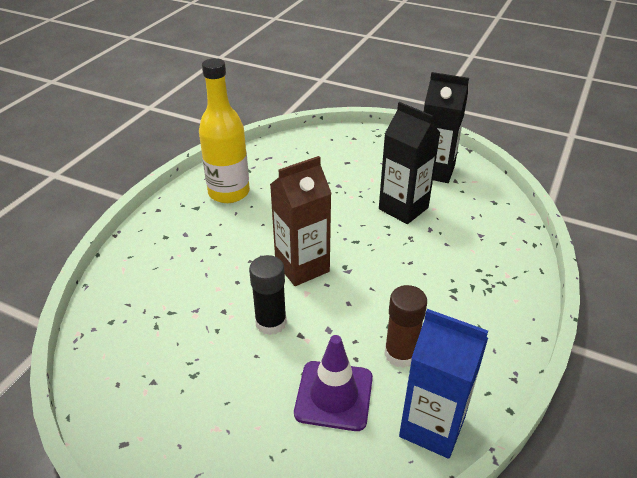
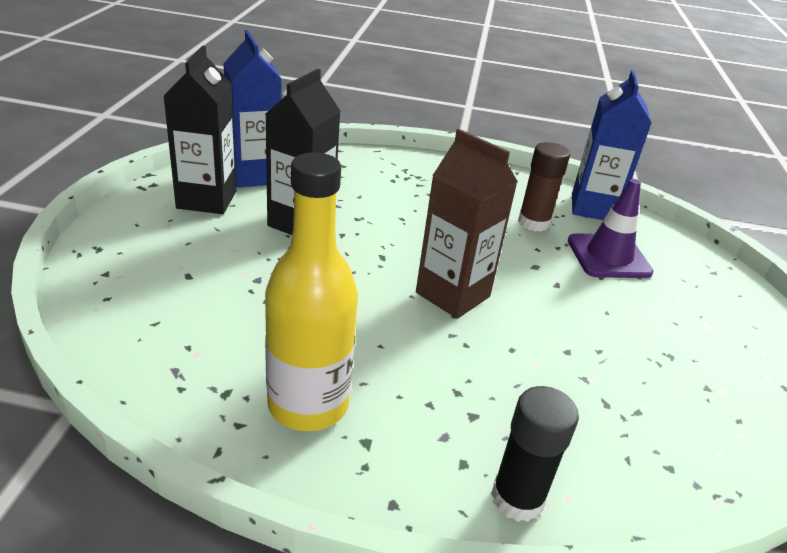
camera: 110 degrees left, 5 degrees down
black glue stick [249,255,287,335] -> black glue stick moved to [491,386,579,522]
none -> blue carton [223,30,282,188]

